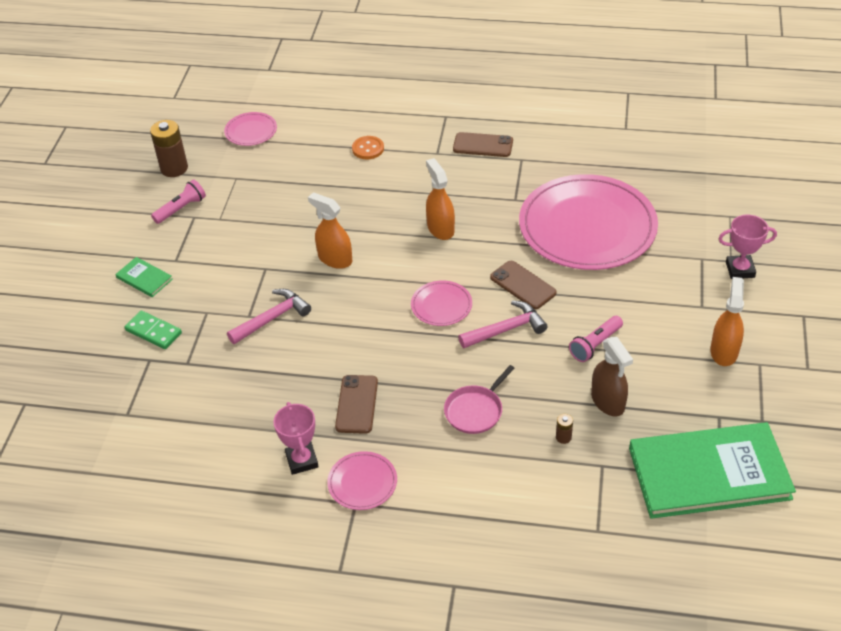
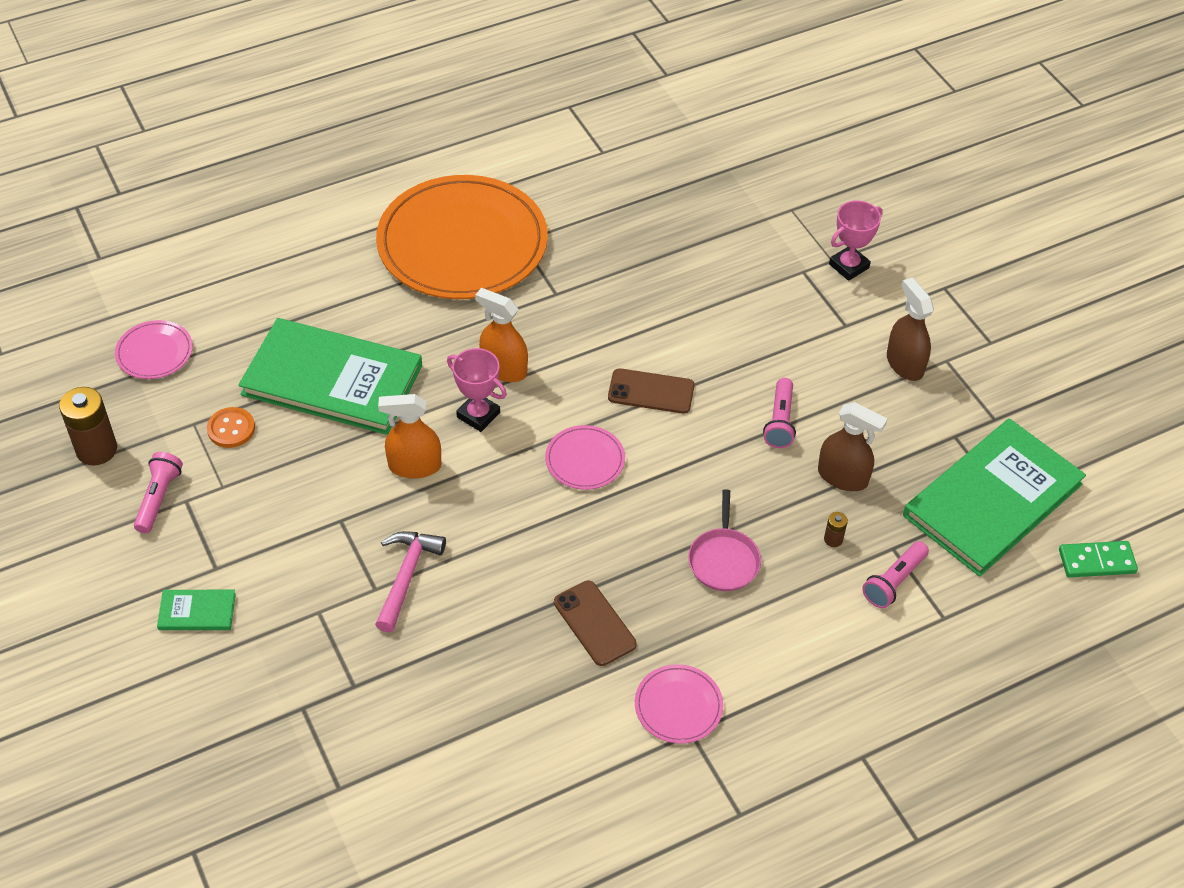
camera: 40 degrees left, 5 degrees up
green domino [124,311,182,349] -> green domino moved to [1059,541,1138,577]
pink trophy [273,402,319,475] -> pink trophy moved to [447,348,507,432]
orange button [352,136,384,159] -> orange button moved to [207,407,255,448]
brown phone [453,132,513,157] -> orange plate [376,175,548,299]
pink hammer [458,301,548,348] -> none
pink plate [519,174,658,270] -> none
orange spray bottle [710,277,744,366] -> brown spray bottle [887,277,934,381]
none -> green book [238,318,422,435]
none -> pink flashlight [862,541,929,608]

